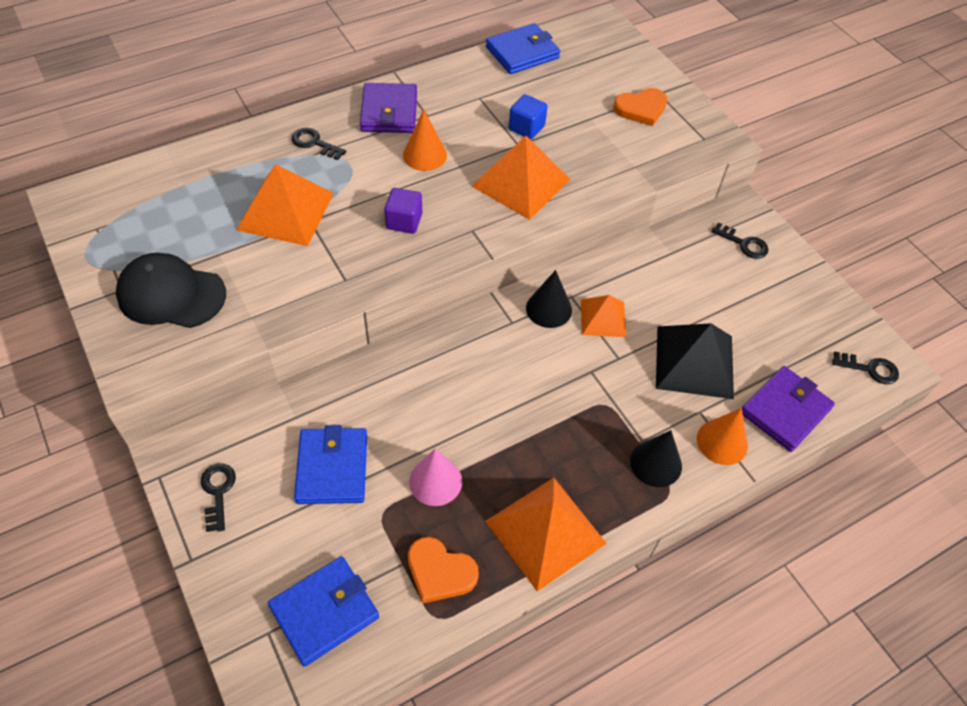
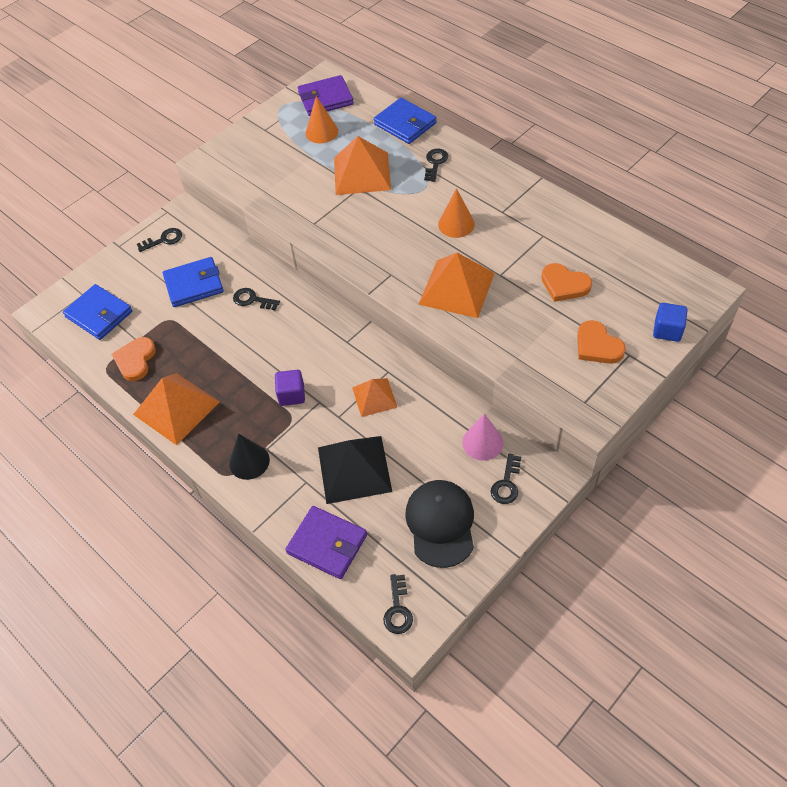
camera: 80 degrees right, 0 degrees up
black cap [116,253,226,328] -> black cap moved to [405,480,474,568]
purple wallet [360,83,417,133] -> purple wallet moved to [298,75,354,116]
purple cube [384,188,422,234] -> purple cube moved to [275,370,305,406]
pink cone [409,449,462,506] -> pink cone moved to [462,413,503,460]
blue wallet [486,23,560,74] -> blue wallet moved to [374,98,437,144]
blue cube [509,94,547,139] -> blue cube moved to [653,303,688,342]
black cone [526,270,572,328] -> none
orange cone [697,408,748,465] -> orange cone moved to [305,96,338,143]
none -> black key [233,288,280,310]
none -> orange heart [541,263,592,302]

